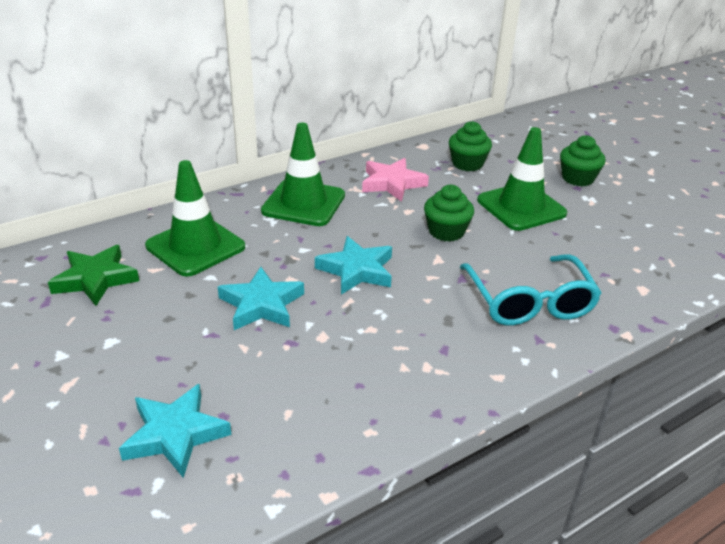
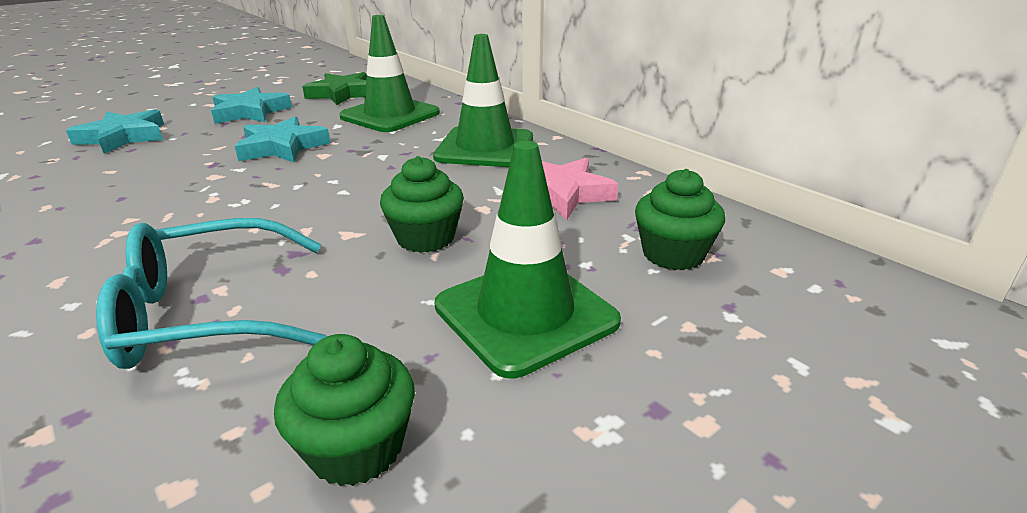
camera: 85 degrees right, 5 degrees down
turquoise star [315,236,392,295] -> turquoise star moved to [211,87,292,124]
green cupcake [560,135,606,186] -> green cupcake moved to [274,334,415,486]

